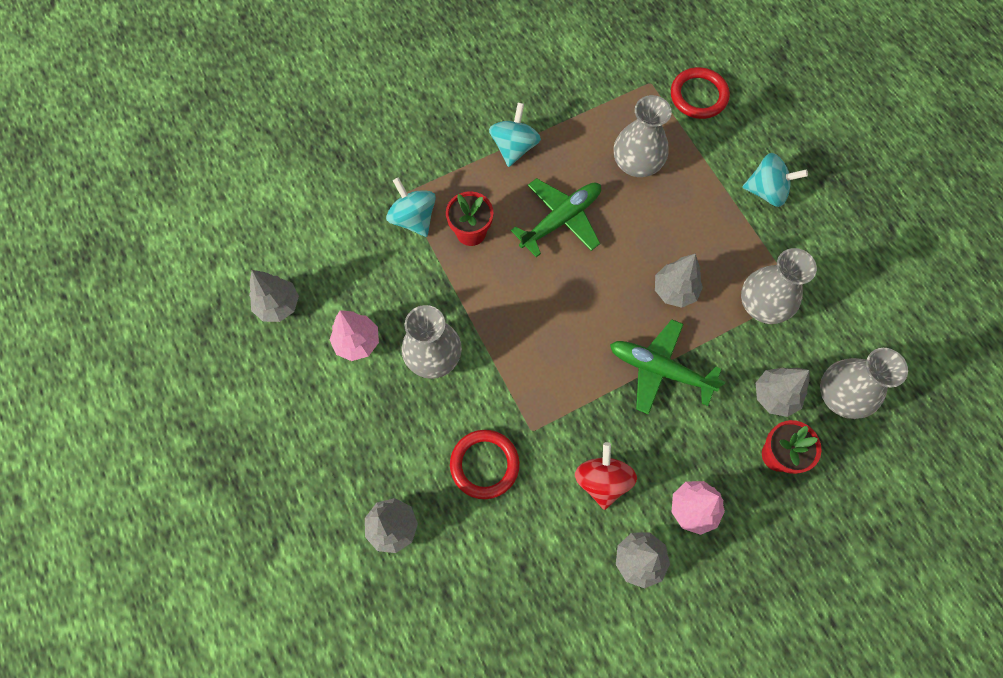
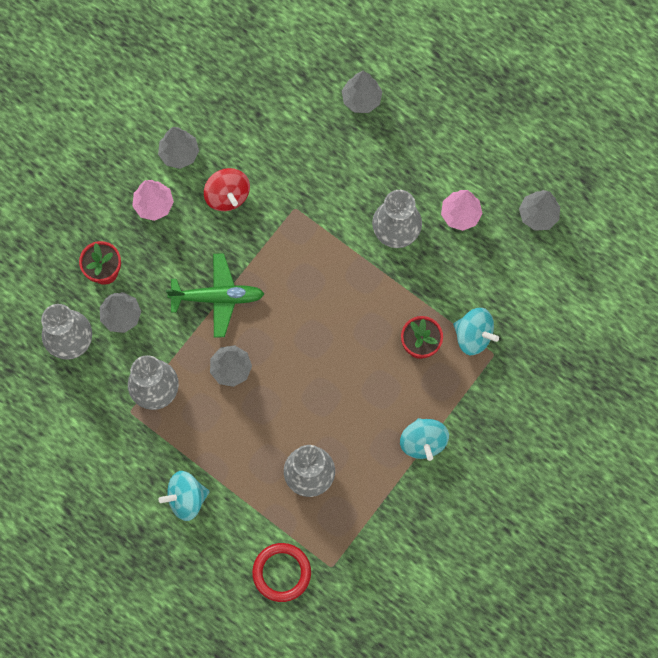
camera: 155 degrees right, 5 degrees up
red ring [450,430,520,499] -> none
green plane [511,178,601,257] -> none

